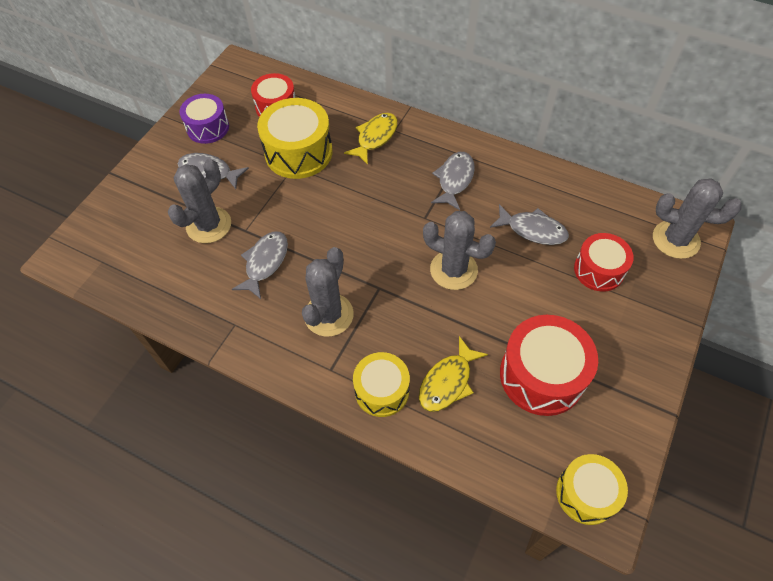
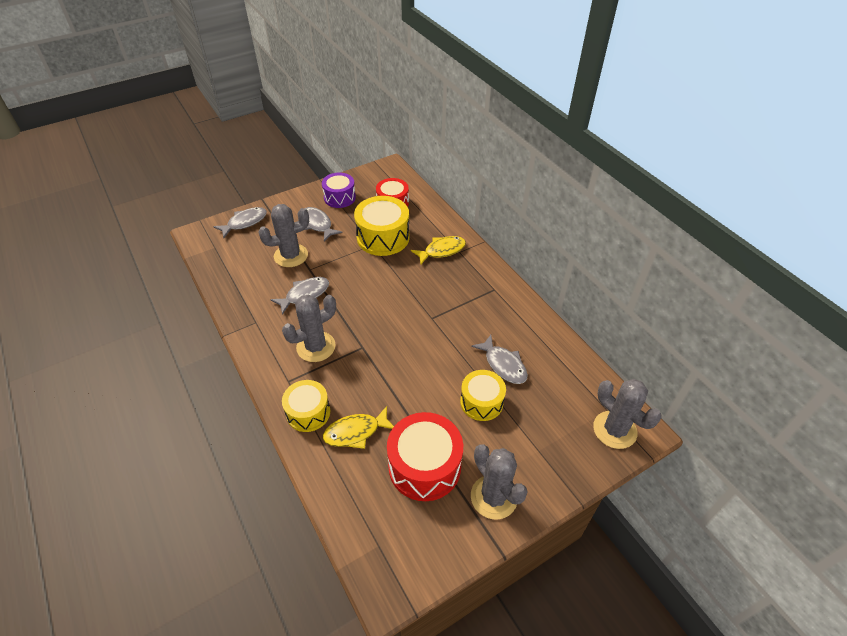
camera: 30 degrees right, 10 degrees down
grey cactus [423,211,496,290] -> grey cactus moved to [471,444,528,520]
grey fish [431,152,475,210] -> grey fish moved to [213,207,267,238]
yellow drum [556,454,628,525] -> yellow drum moved to [460,370,506,421]
red drum [574,233,634,292] -> none

